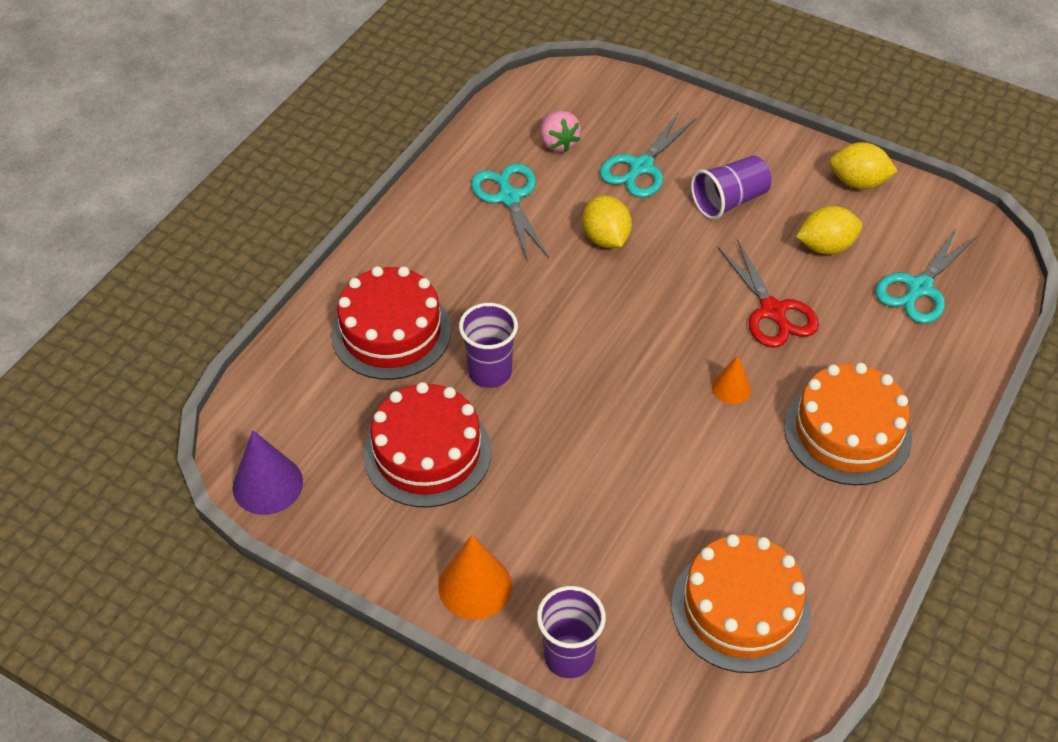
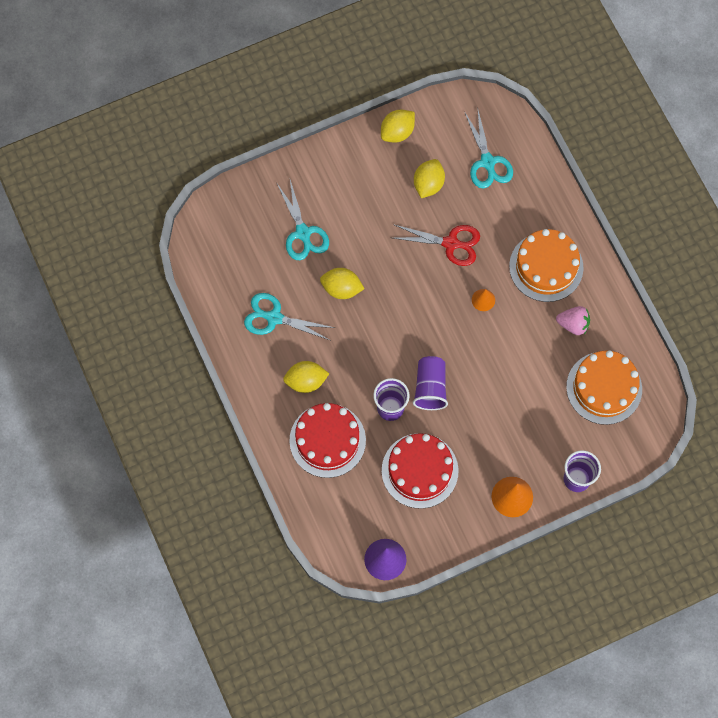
camera: 55 degrees left, 20 degrees up
pink strawberry [540,111,581,152] -> pink strawberry moved to [556,306,590,335]
purple cup [691,156,771,220] -> purple cup moved to [413,356,448,410]
none -> yellow lemon [283,361,329,393]

